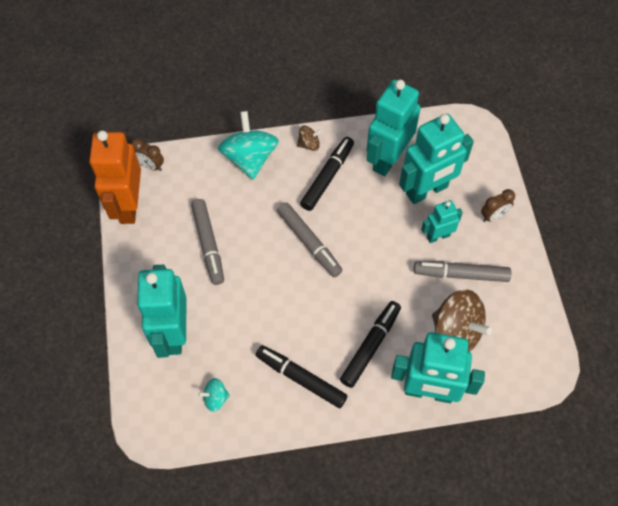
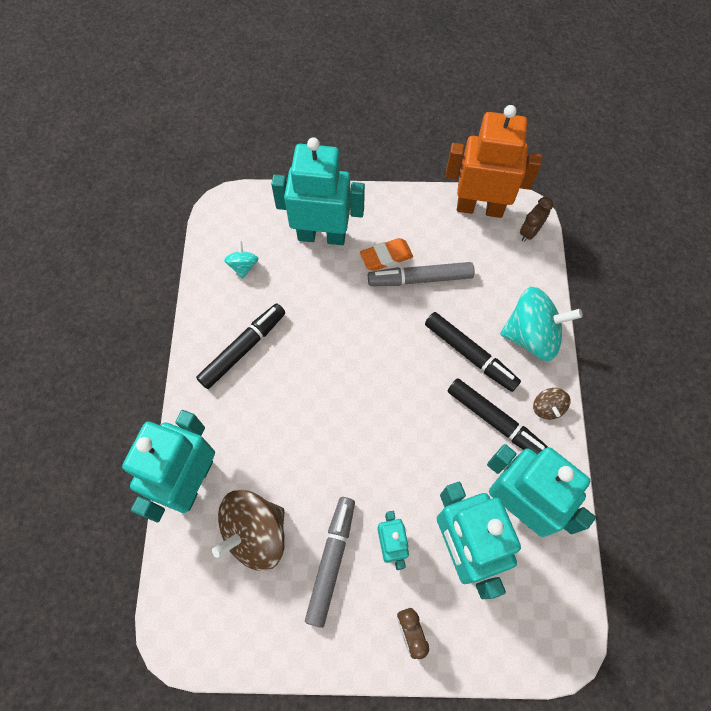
camera: 100 degrees right, 5 degrees up
grey marker [277,202,343,277] -> none
black marker [340,301,401,388] -> black marker moved to [425,312,521,392]
none -> orange eraser [360,238,413,271]

